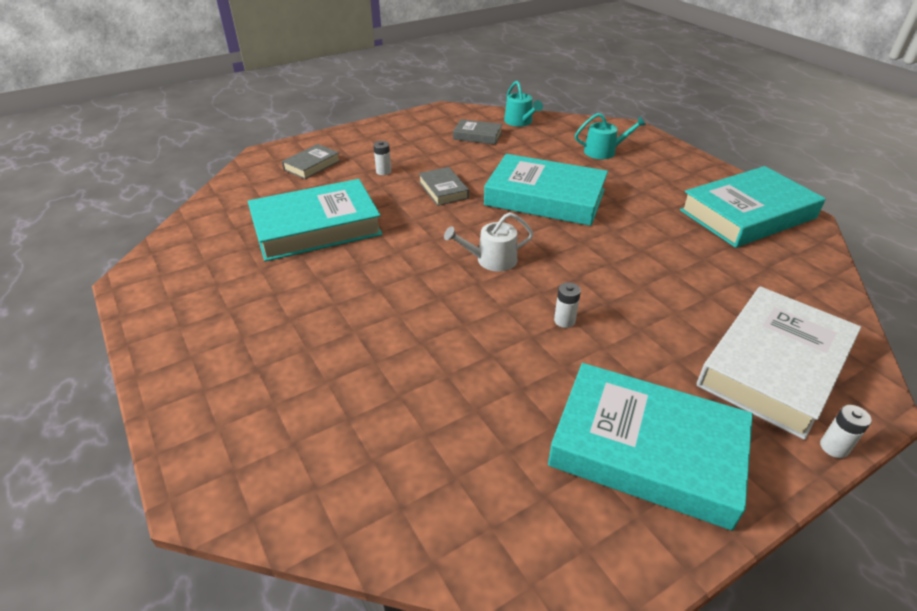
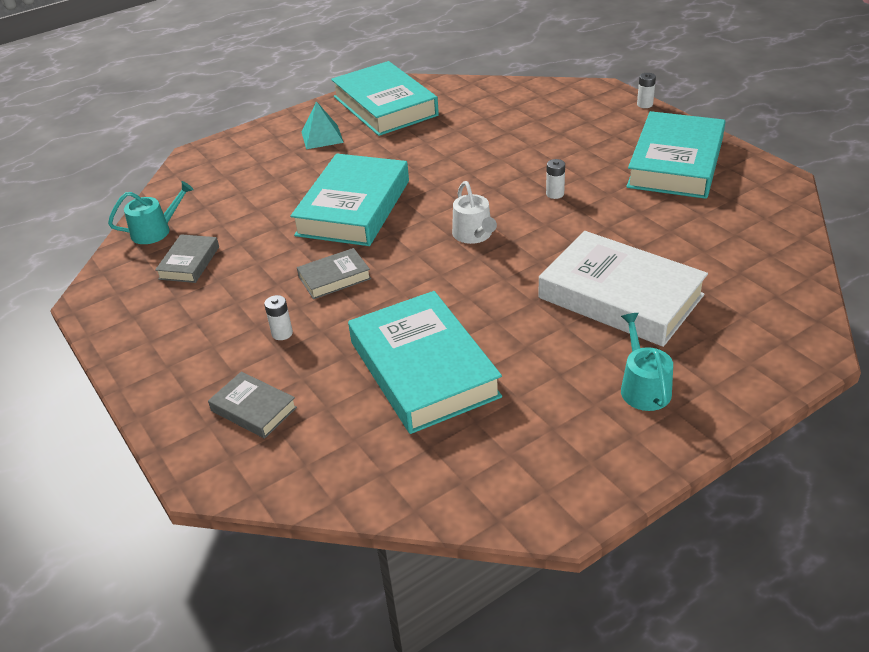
camera: 90 degrees left, 0 degrees up
turquoise watering can [575,113,646,159] -> turquoise watering can moved to [621,313,673,411]
white book [697,286,861,440] -> white book moved to [538,231,708,347]
none -> turquoise pyramid [301,101,344,149]

